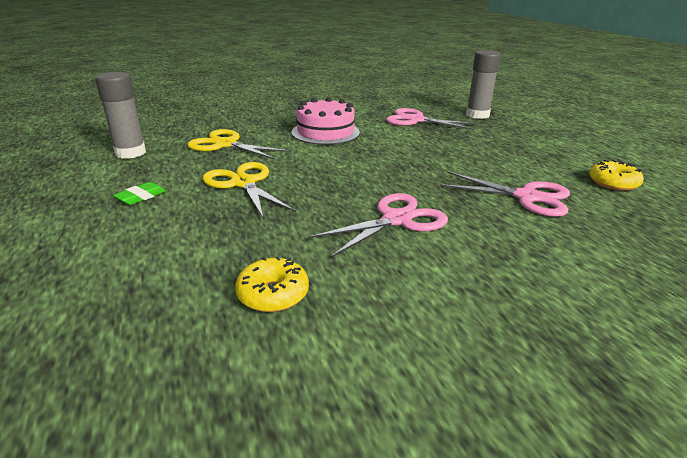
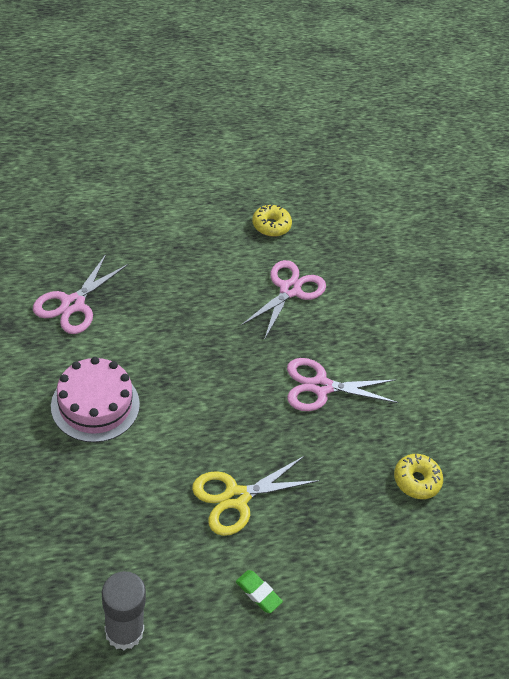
camera: 90 degrees left, 20 degrees up
yellow scissors [187,129,290,160] -> none
pink scissors [308,193,448,257] -> pink scissors turned 60 degrees counterclockwise [287,358,399,411]
grey glue stick [466,50,501,119] -> none

